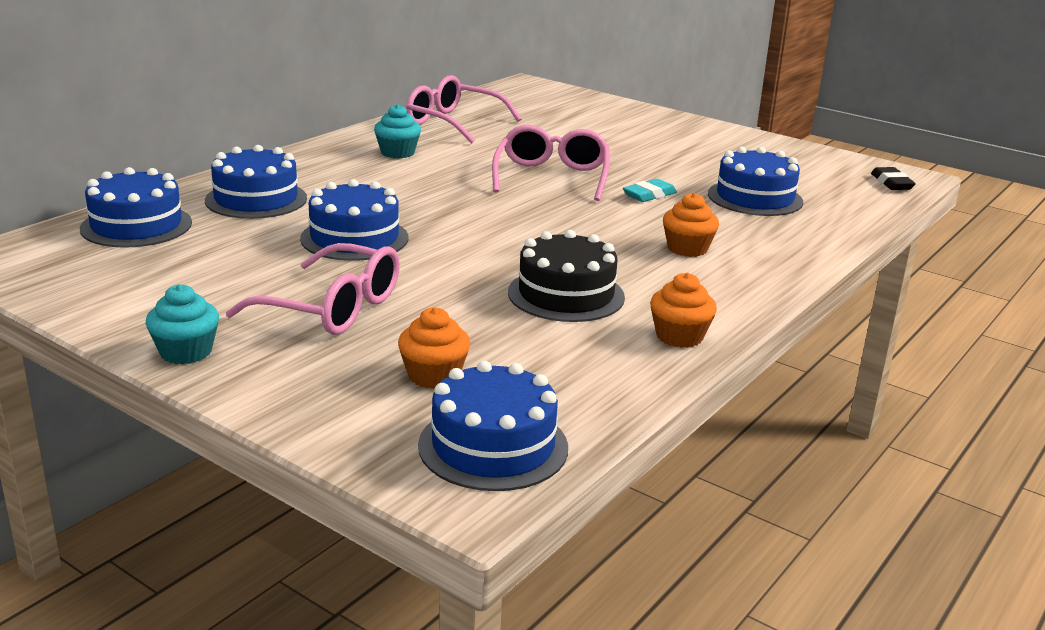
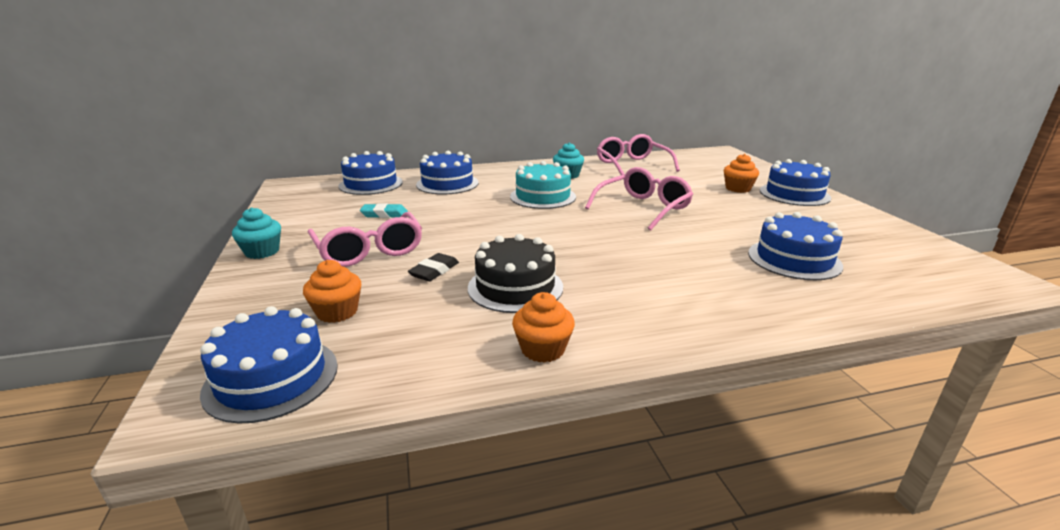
camera: 40 degrees right, 0 degrees up
blue cake [300,179,408,261] -> blue cake moved to [760,159,831,206]
turquoise eraser [623,179,677,202] -> turquoise eraser moved to [360,203,408,218]
orange cupcake [663,193,719,257] -> orange cupcake moved to [724,154,759,193]
black eraser [871,167,916,190] -> black eraser moved to [408,253,459,281]
none -> turquoise cake [510,161,576,209]

